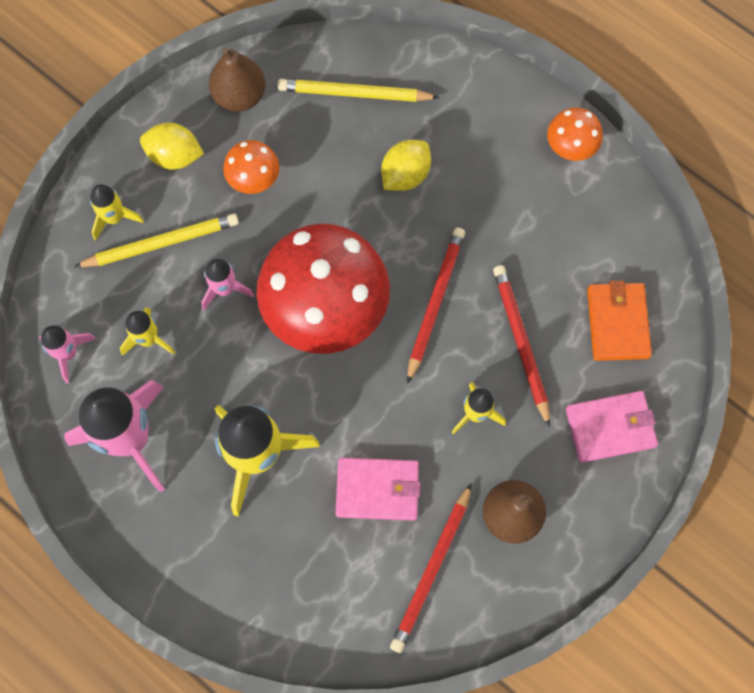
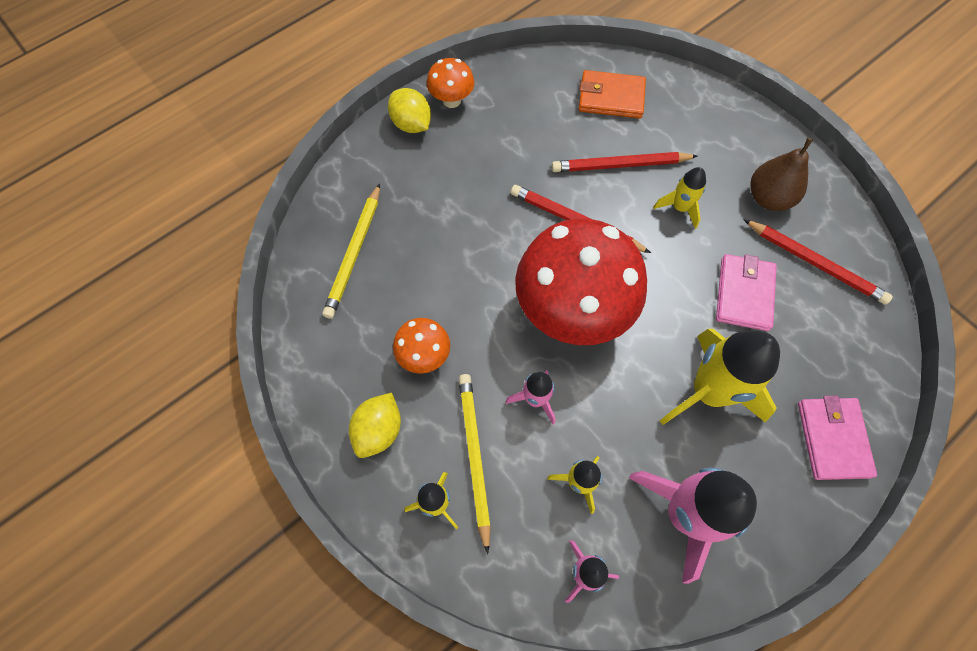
camera: 80 degrees left, 5 degrees down
brown pear [209,48,266,112] -> none
yellow lemon [381,140,431,191] -> yellow lemon moved to [388,88,431,133]
pink wallet [566,391,658,463] -> pink wallet moved to [798,396,877,480]

